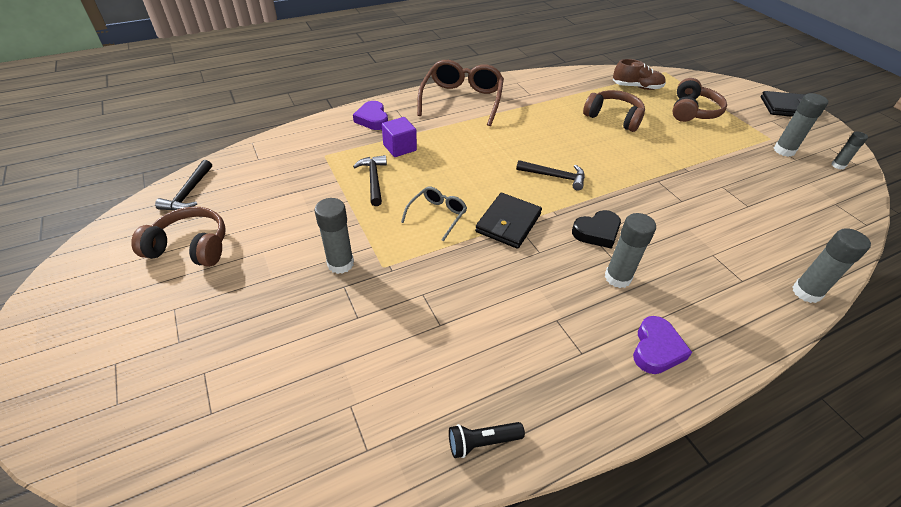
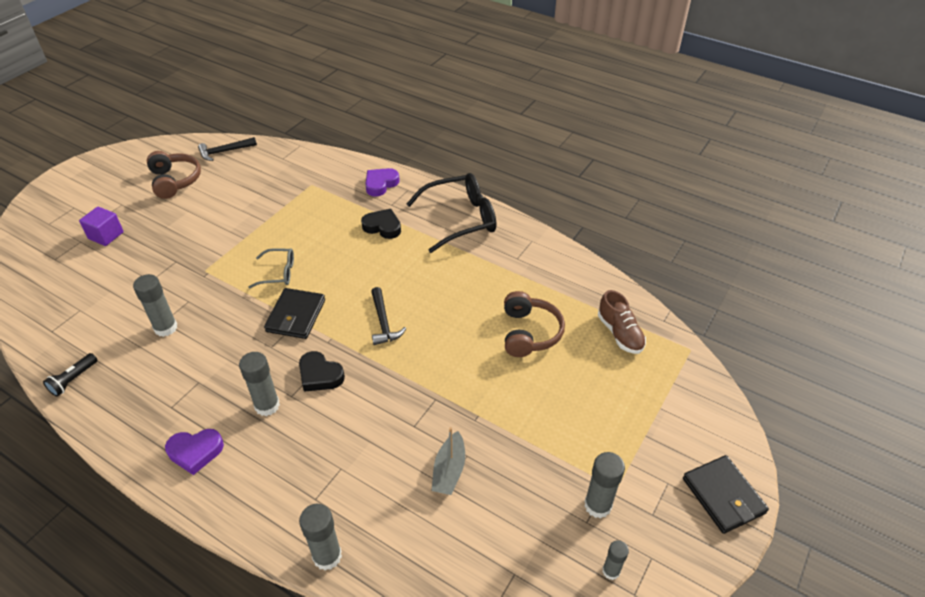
camera: 60 degrees right, 0 degrees up
grey glue stick [315,198,354,274] -> grey glue stick moved to [133,274,178,337]
black hammer [353,155,387,206] -> none
purple cube [382,117,417,157] -> purple cube moved to [79,207,124,246]
brown glasses [417,60,504,126] -> black glasses [407,173,497,253]
black flashlight [449,422,525,458] -> black flashlight turned 105 degrees counterclockwise [43,353,97,397]
black wallet [475,193,542,249] -> black wallet turned 75 degrees counterclockwise [264,288,325,339]
brown headphones [673,78,727,122] -> none
none -> black heart [361,209,401,239]
none -> grey boat [431,427,465,495]

